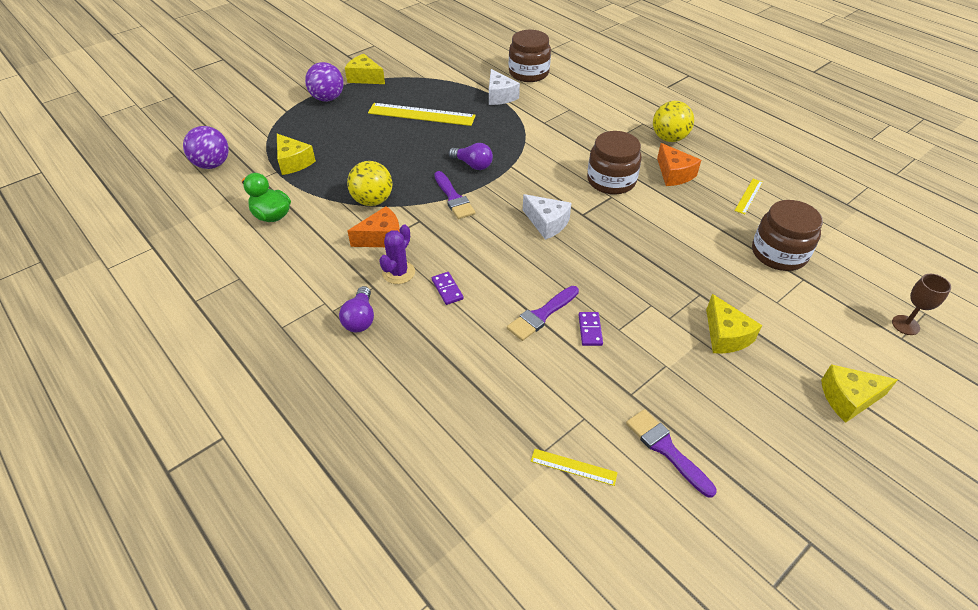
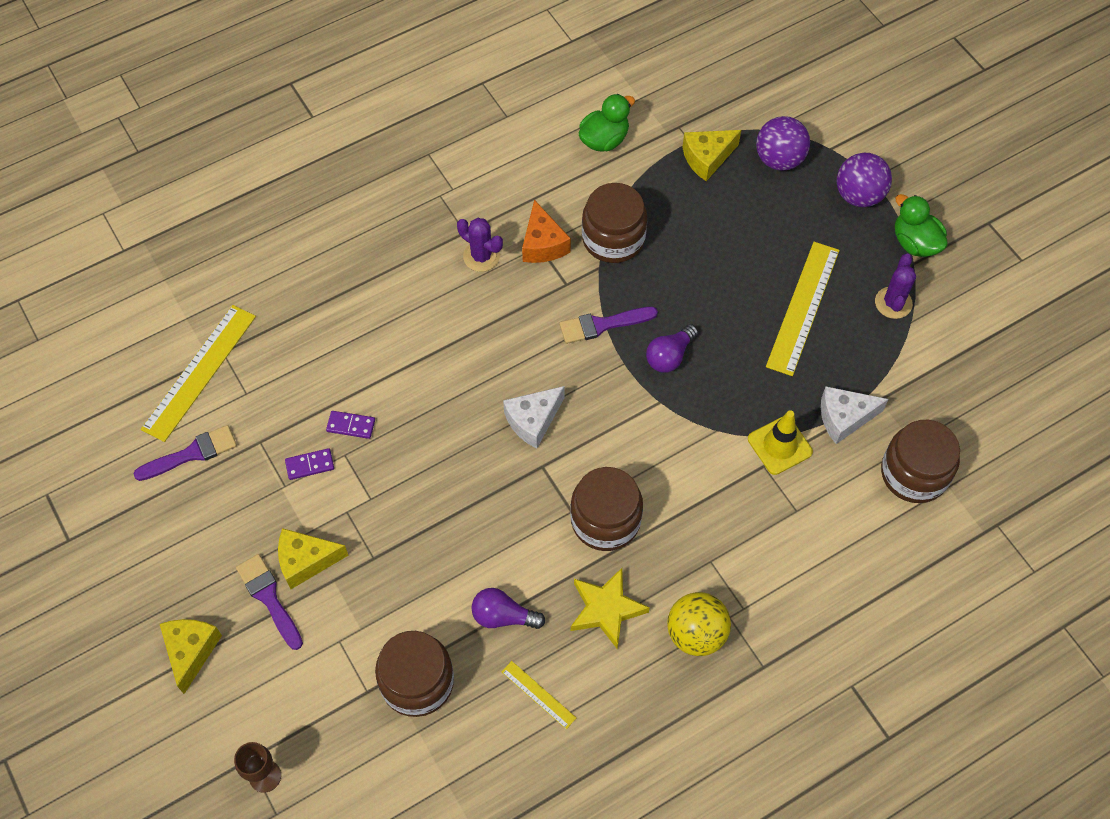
camera: 100 degrees right, 15 degrees up
purple ball [183,126,229,169] -> purple ball moved to [756,116,810,171]
purple light bulb [339,286,374,332] -> purple light bulb moved to [471,588,545,629]
yellow cheese [345,54,385,84] -> green duck [895,194,948,257]
yellow ball [347,161,392,206] -> brown jar [582,183,647,263]
purple domino [432,272,464,305] -> purple domino moved to [285,448,334,480]
purple brush [507,286,579,341] -> purple brush moved to [236,554,303,650]
yellow ruler [531,449,618,486] -> yellow ruler [141,305,256,442], size x2.05
orange cheese [657,143,701,186] -> yellow star [571,568,650,649]
none -> yellow traffic cone [748,410,813,475]
none -> purple cactus [875,254,916,319]

